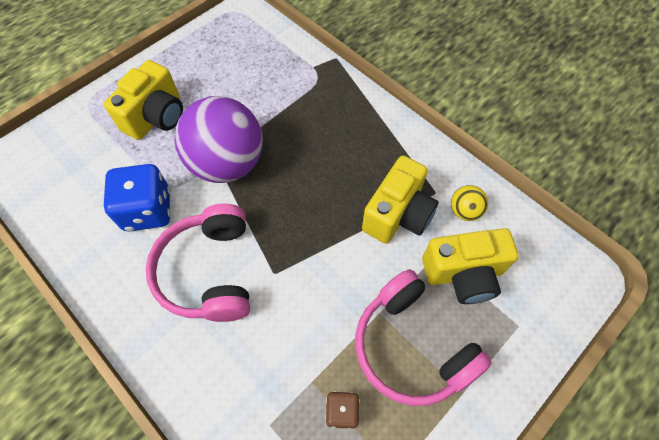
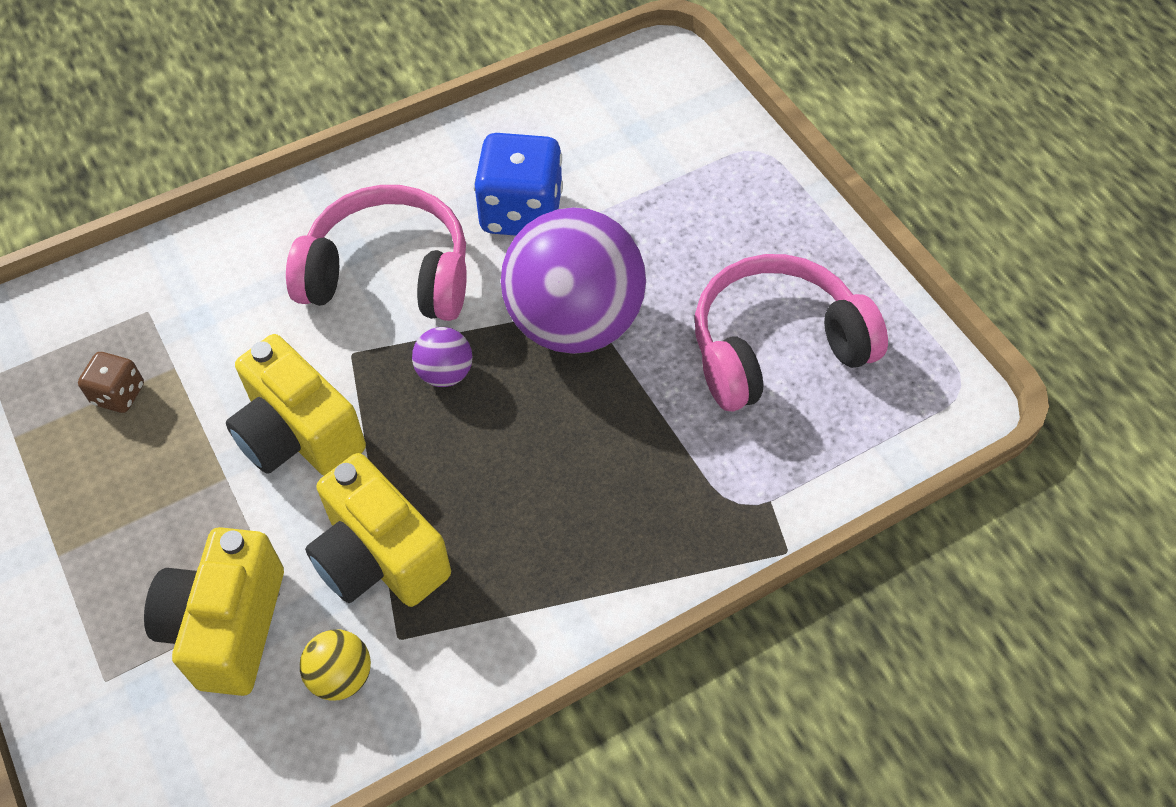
camera: 105 degrees right, 5 degrees down
yellow camera [104,60,183,140] -> yellow camera moved to [226,334,366,476]
pink headphones [355,269,492,406] -> pink headphones moved to [695,254,888,412]
none -> purple ball [412,327,472,387]

